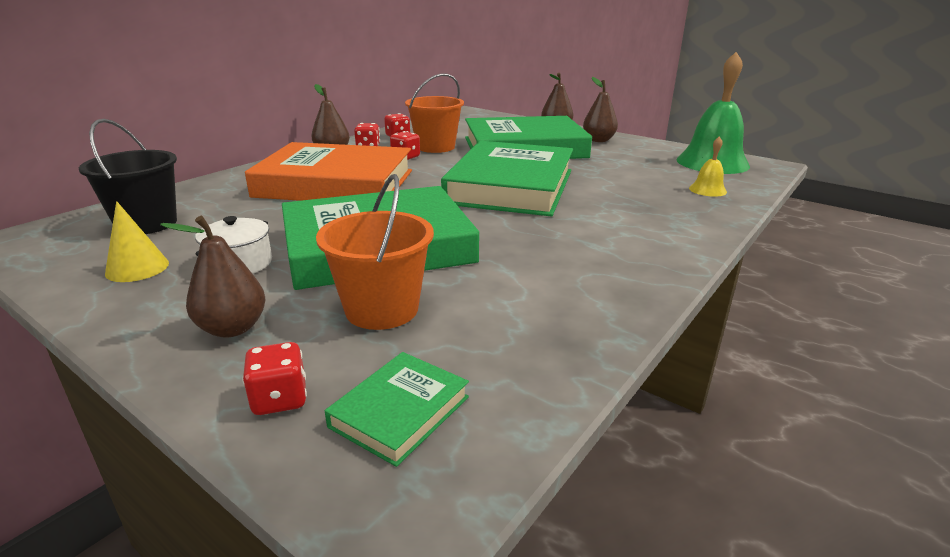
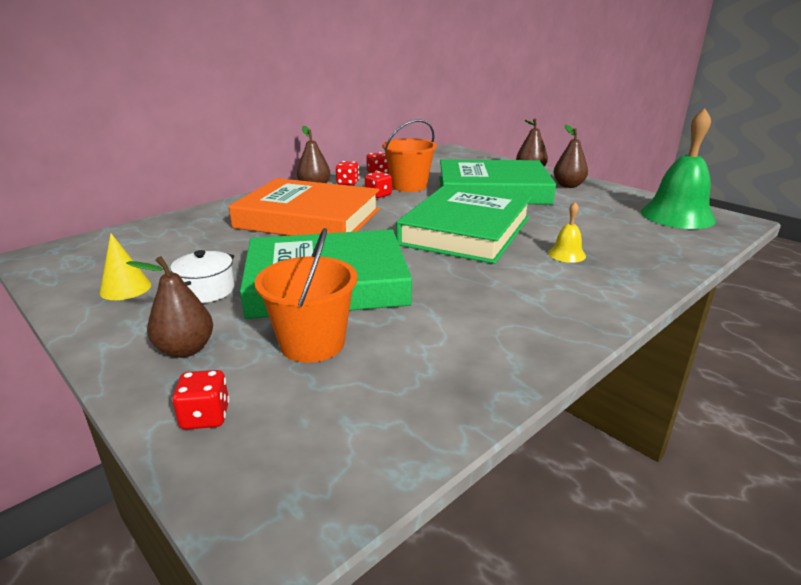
camera: 10 degrees right, 0 degrees up
black bucket [79,119,177,234] -> none
green book [325,352,469,467] -> none
yellow bell [689,136,727,197] -> yellow bell moved to [548,202,586,263]

